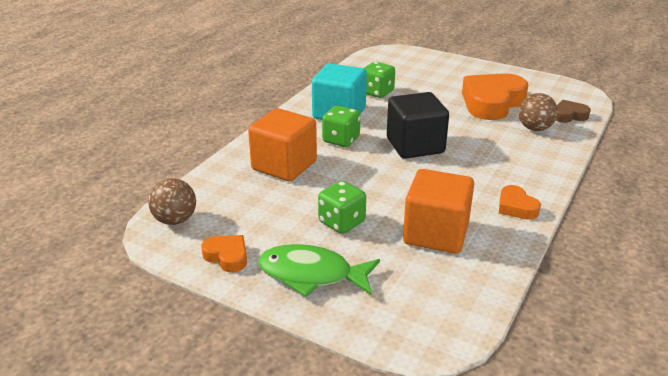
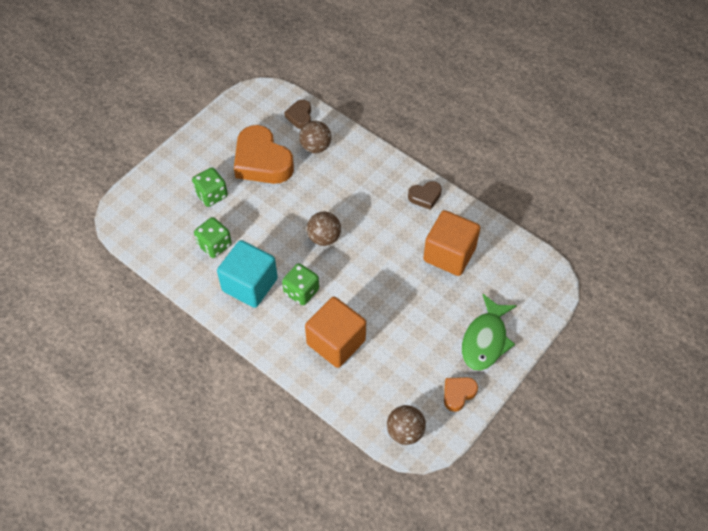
camera: 80 degrees left, 25 degrees up
green dice [318,181,366,234] -> green dice moved to [192,167,228,207]
black cube [387,92,449,159] -> brown ball [307,212,341,246]
orange heart [499,185,541,220] -> brown heart [408,181,442,210]

